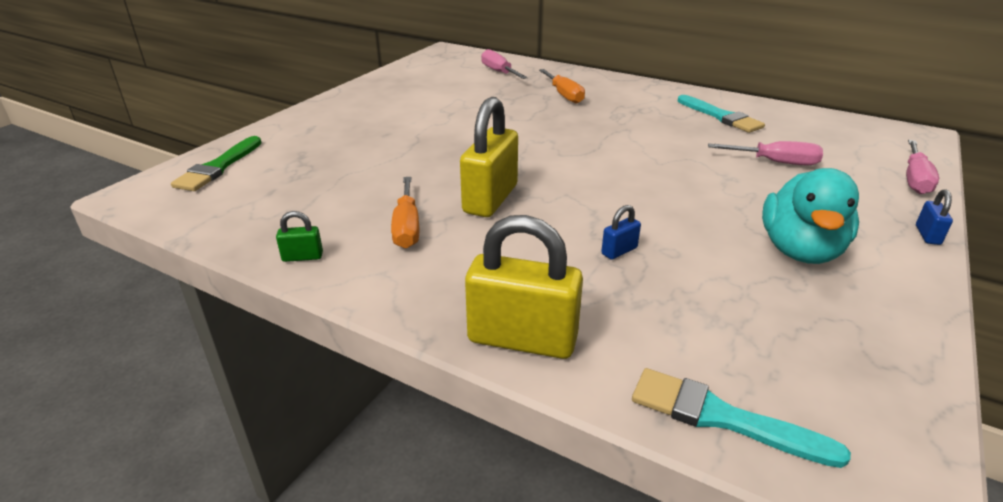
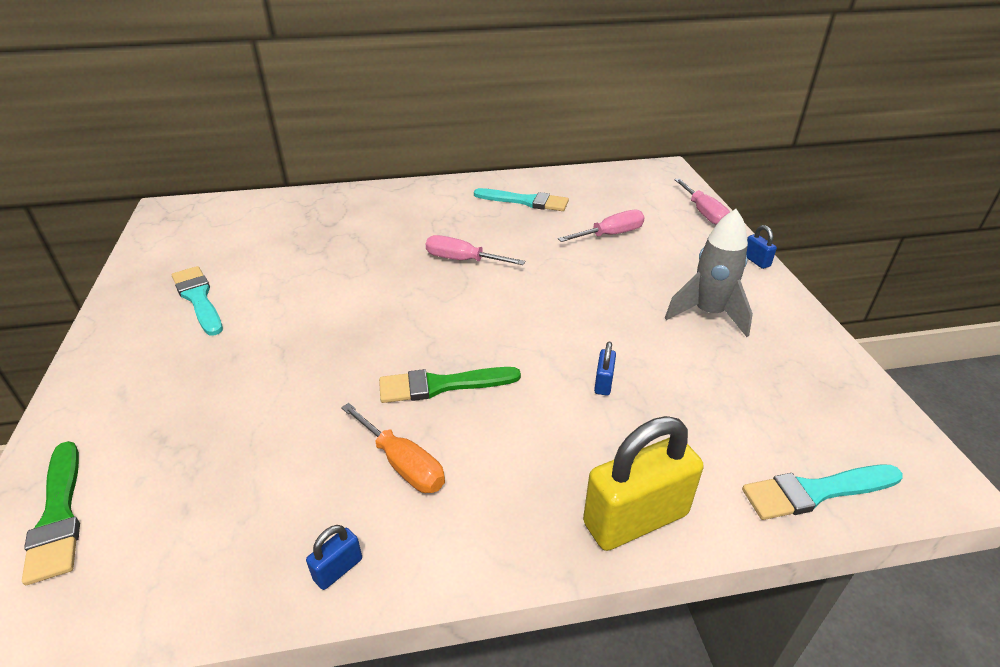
camera: 40 degrees left, 5 degrees up
green padlock [276,211,323,262] -> blue padlock [306,525,362,590]
yellow padlock [460,97,518,217] -> green brush [379,367,521,403]
pink screwdriver [481,49,528,79] -> pink screwdriver moved to [426,235,525,265]
orange screwdriver [539,69,585,104] -> none
turquoise duck [762,168,859,264] -> grey rocket [665,209,753,337]
none -> turquoise brush [172,266,223,336]

